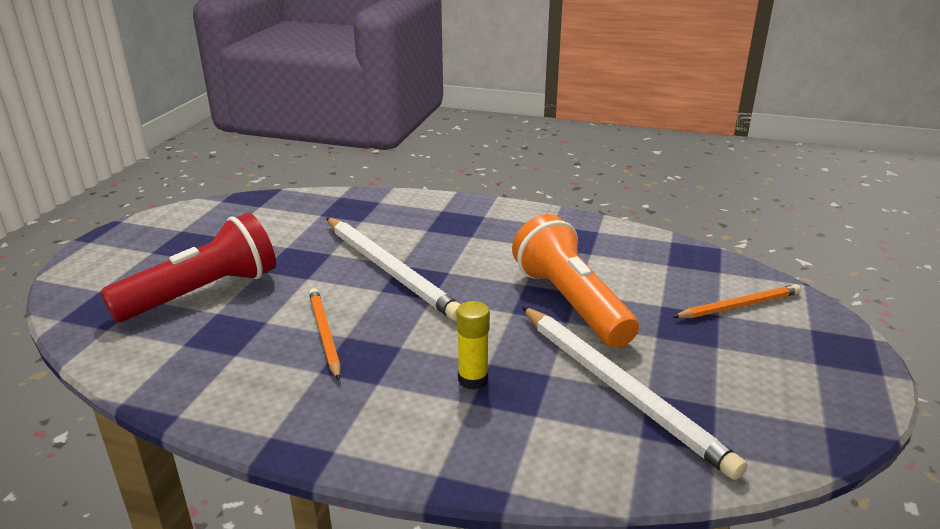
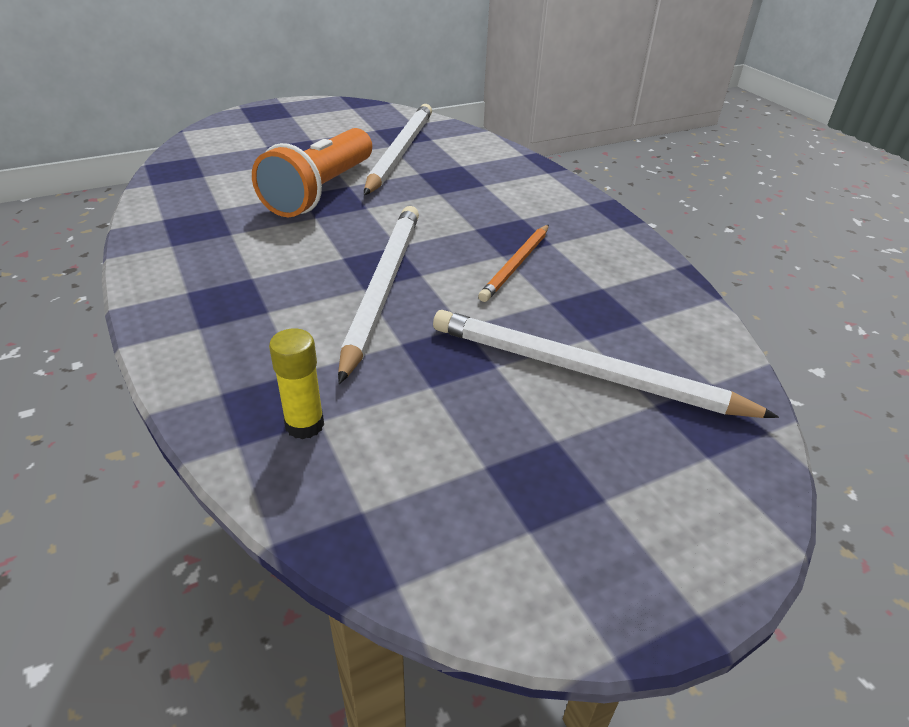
camera: 135 degrees left, 10 degrees up
red flashlight [100,213,276,322] -> white pencil [433,310,779,418]
yellow glue stick [456,301,490,390] -> yellow glue stick moved to [269,329,324,439]
orange pencil [673,284,801,318] -> none

